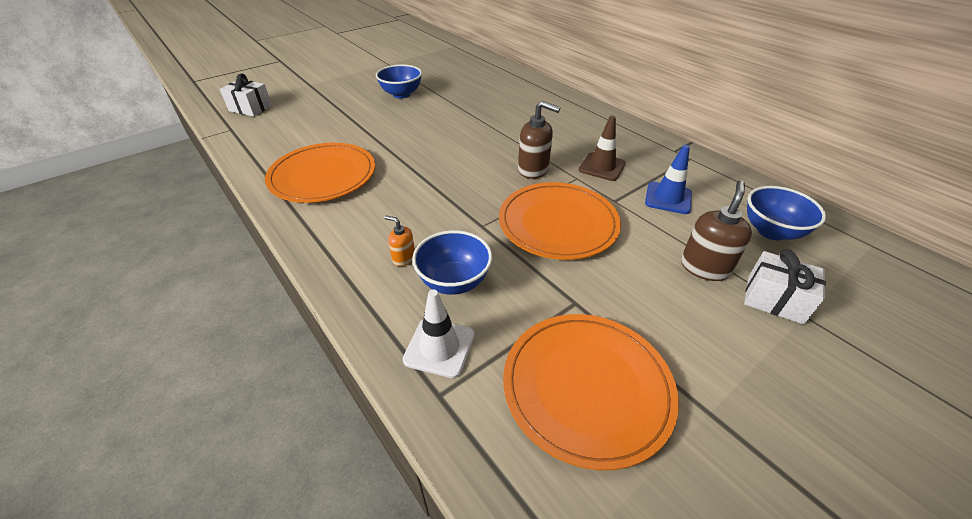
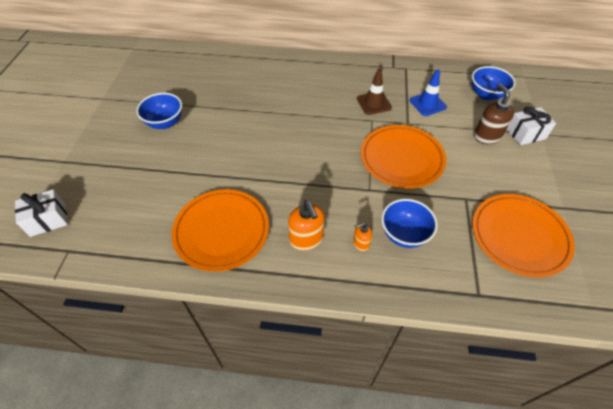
camera: 45 degrees left, 10 degrees up
white traffic cone [403,289,475,378] -> none
brown soap dispenser [518,101,560,179] -> none
none -> orange soap dispenser [288,200,325,251]

